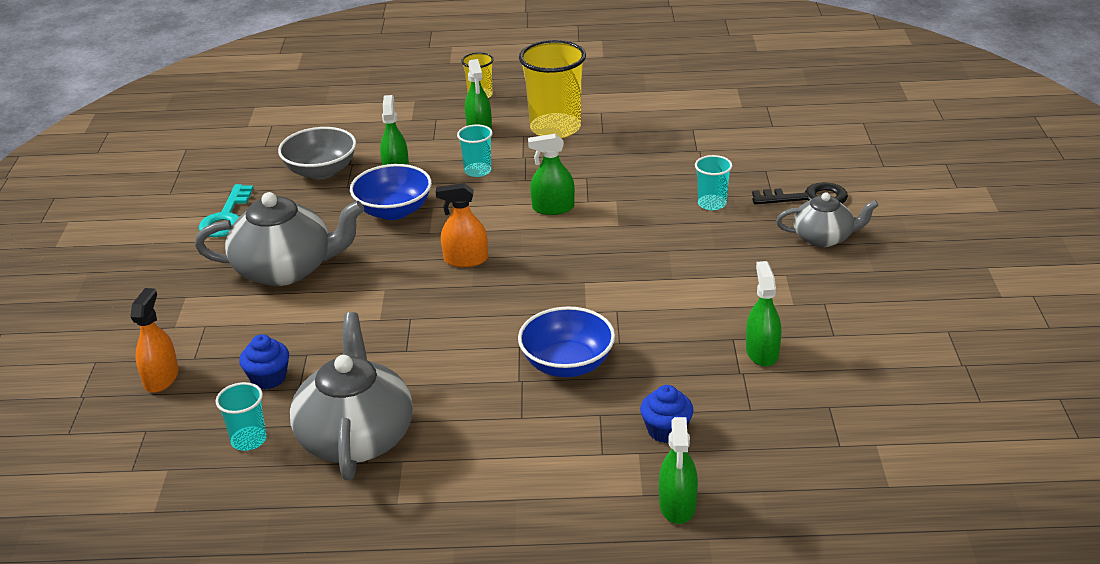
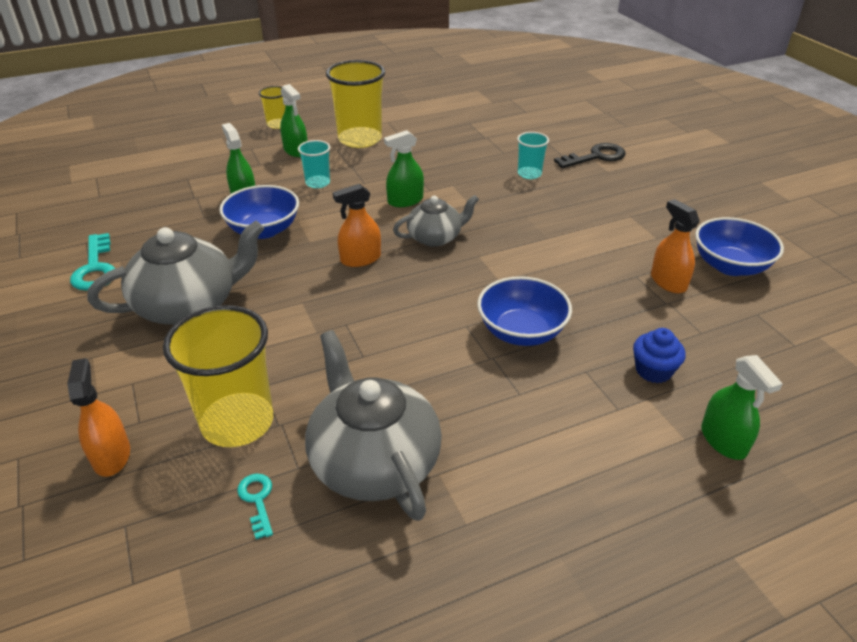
camera: 25 degrees left, 5 degrees up
turquoise cup [216,382,267,451] -> turquoise key [237,474,273,539]
blue cupcake [239,334,289,389] -> yellow cup [163,305,273,447]
grey bowl [278,127,356,179] -> none
green spray bottle [746,261,781,367] -> orange spray bottle [651,199,700,293]
grey teapot [776,192,879,247] -> grey teapot moved to [393,195,479,247]
none -> blue bowl [695,217,784,276]

